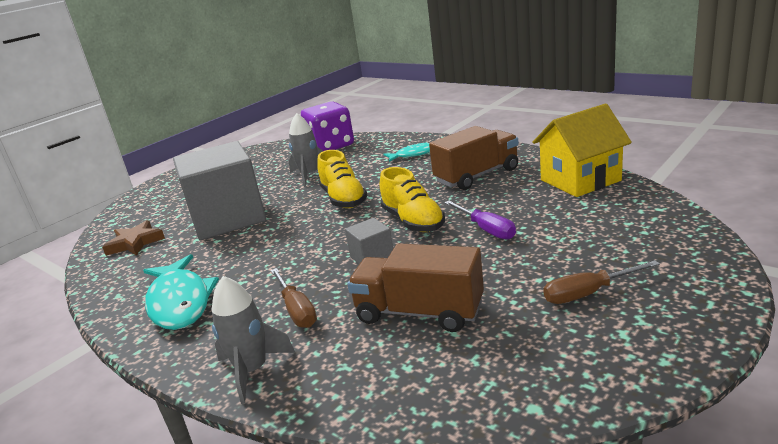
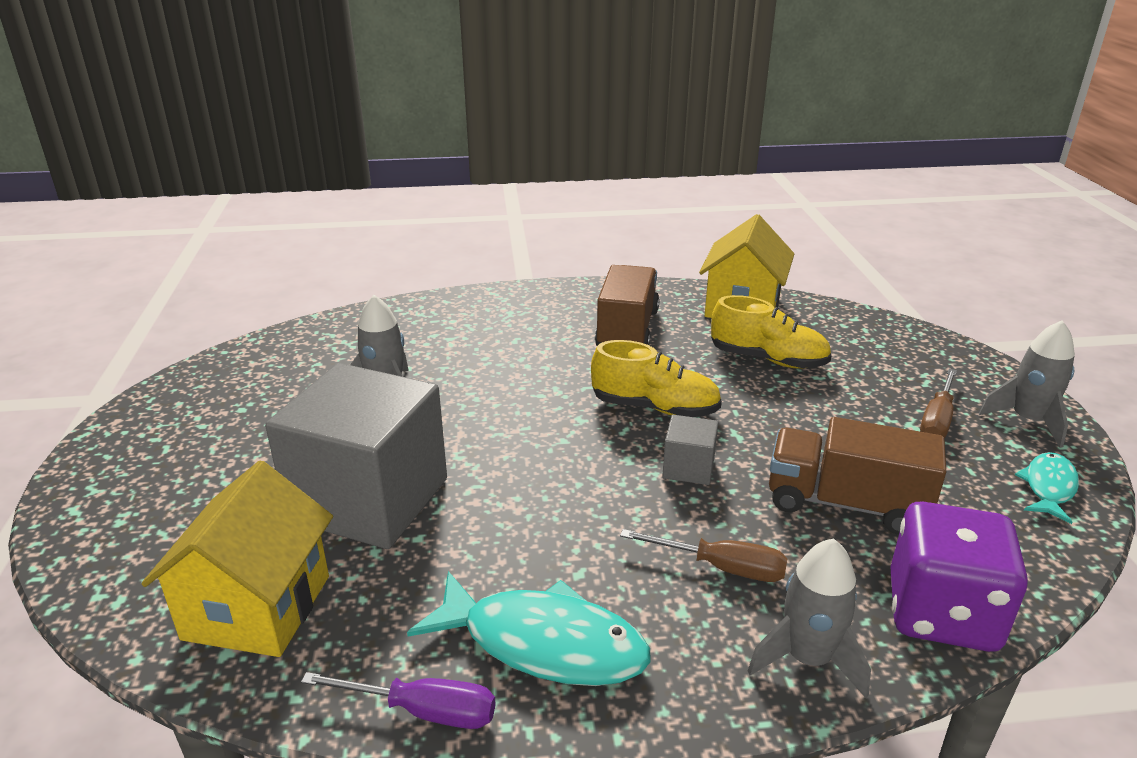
camera: 50 degrees left, 5 degrees up
brown star [102,220,165,256] -> yellow house [141,461,333,657]
purple dice [301,101,354,151] -> purple dice moved to [890,501,1028,652]
yellow shoe [317,150,367,208] -> yellow shoe moved to [711,295,832,369]
brown truck [347,243,484,332] -> brown truck turned 45 degrees clockwise [769,417,946,535]
turquoise fish [383,142,430,162] -> turquoise fish moved to [1015,452,1079,524]
purple screwdriver [444,201,516,240] -> purple screwdriver moved to [301,672,496,729]
none -> grey rocket [979,320,1075,448]

